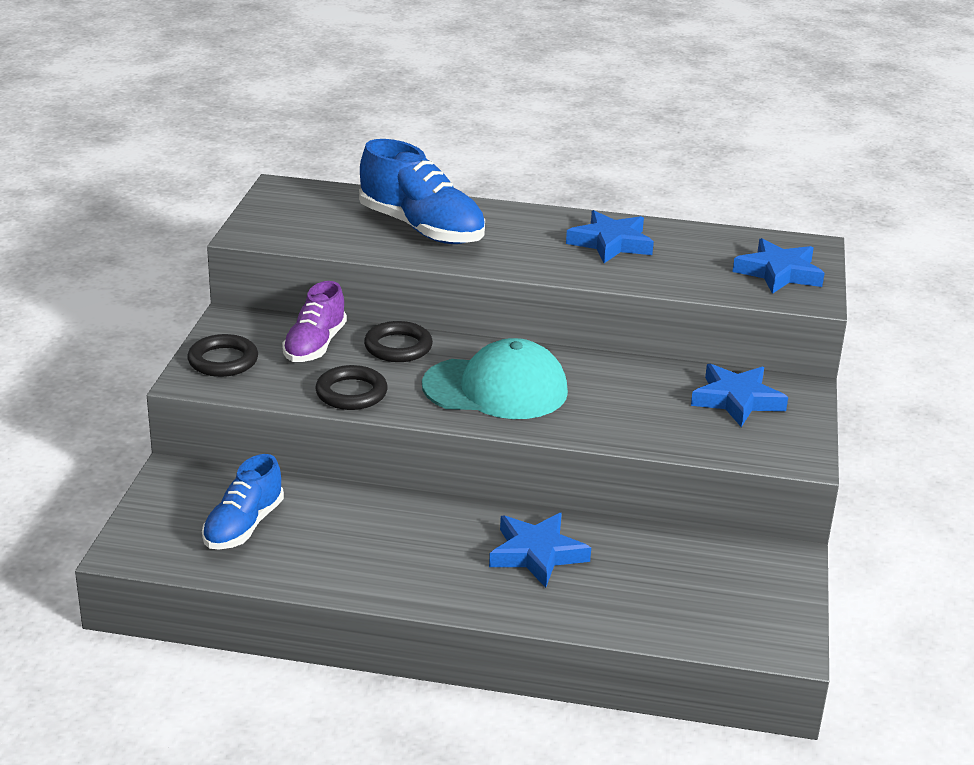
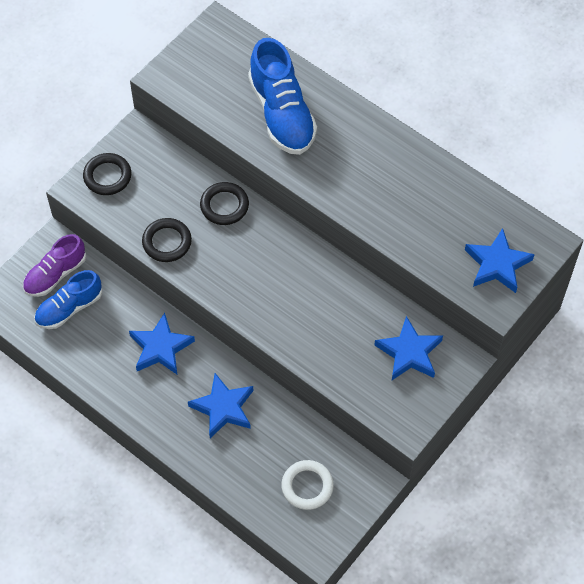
camera: 30 degrees right, 30 degrees up
purple shoe [282,281,347,362] -> purple shoe moved to [23,234,86,297]
turquoise cap [422,338,568,419] -> none
blue star [566,210,654,263] -> blue star moved to [129,313,195,374]
none -> white ring [281,460,334,510]

